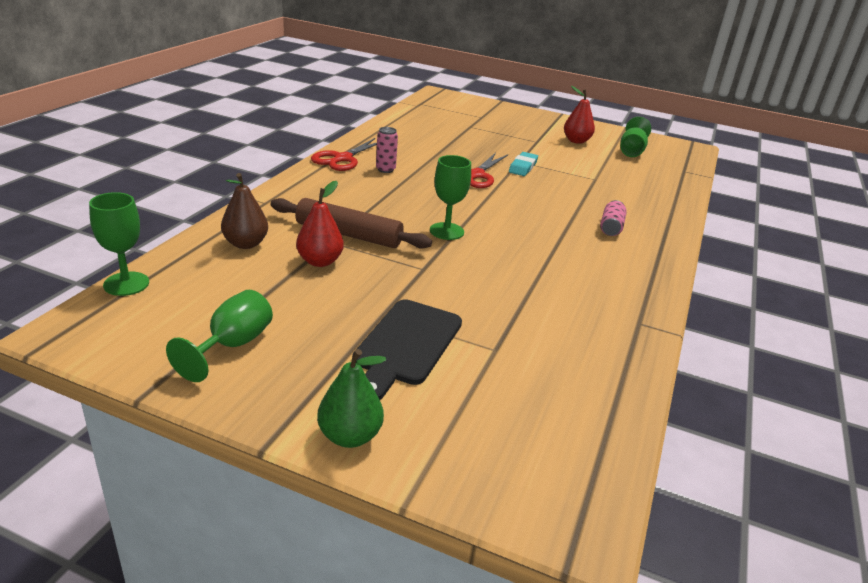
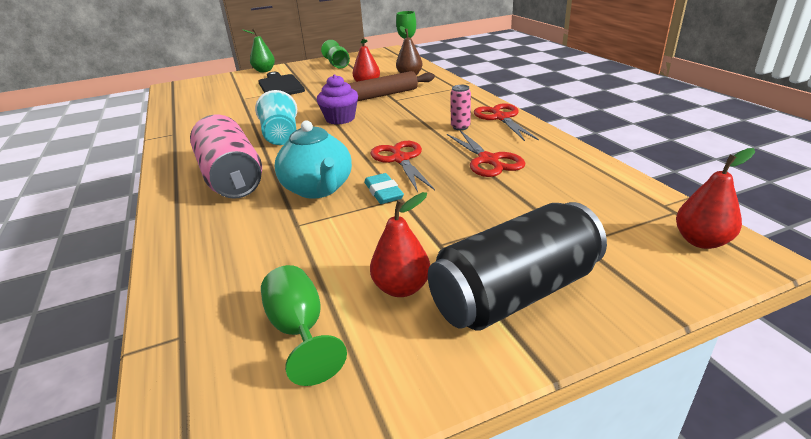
camera: 140 degrees right, 0 degrees up
green goblet [430,155,471,240] -> purple cupcake [317,74,358,124]
pink can [600,200,627,236] -> pink can [190,115,262,199], size x2.32
none -> turquoise cup [255,90,297,145]
none -> turquoise teapot [274,120,352,199]
none -> black can [428,202,607,331]
none -> red scissors [447,130,526,177]
none -> red pear [676,148,755,249]

